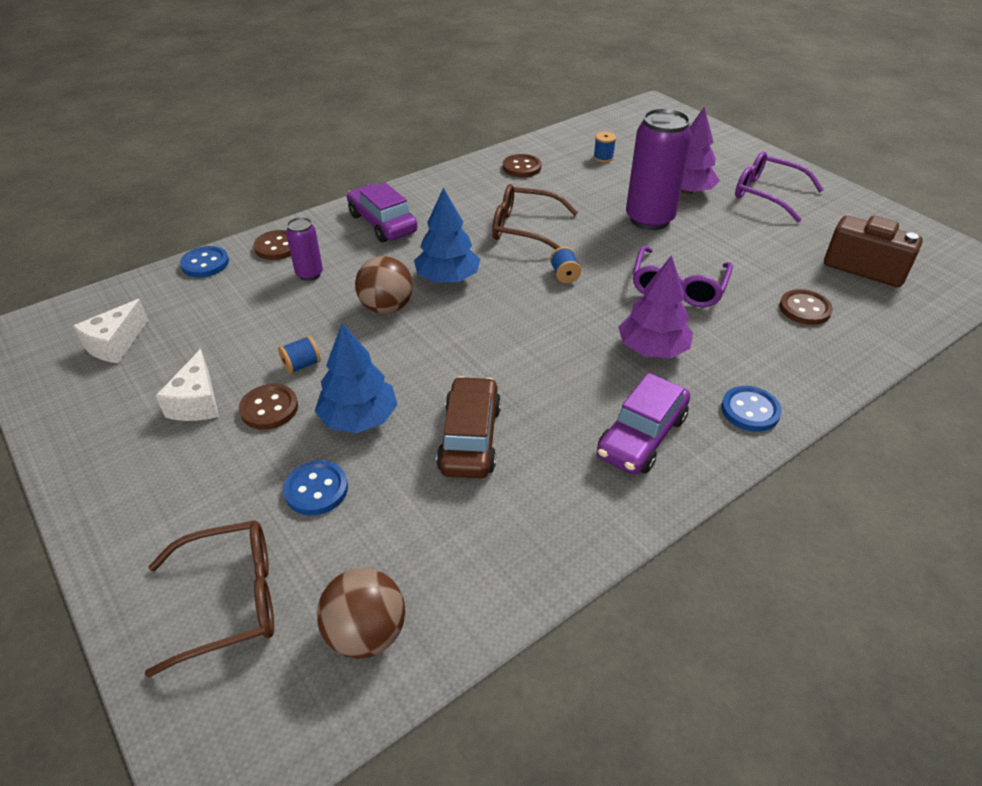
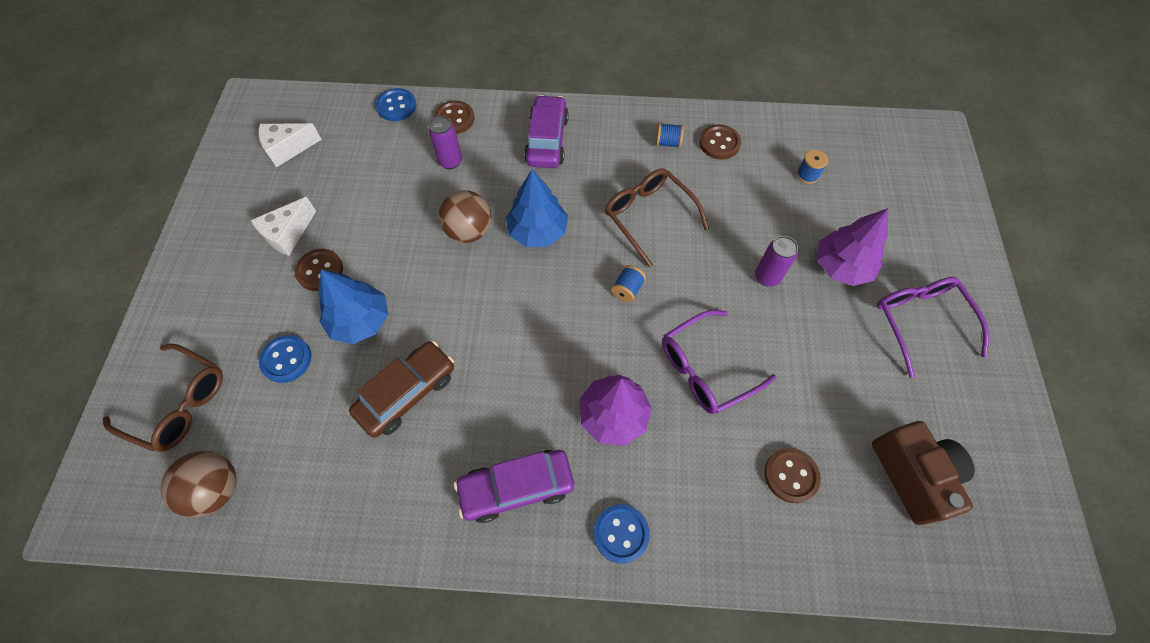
camera: 40 degrees right, 20 degrees up
blue spool [278,336,321,374] -> blue spool moved to [656,123,684,148]
purple can [626,108,692,230] -> purple can [755,236,798,286], size x0.51

